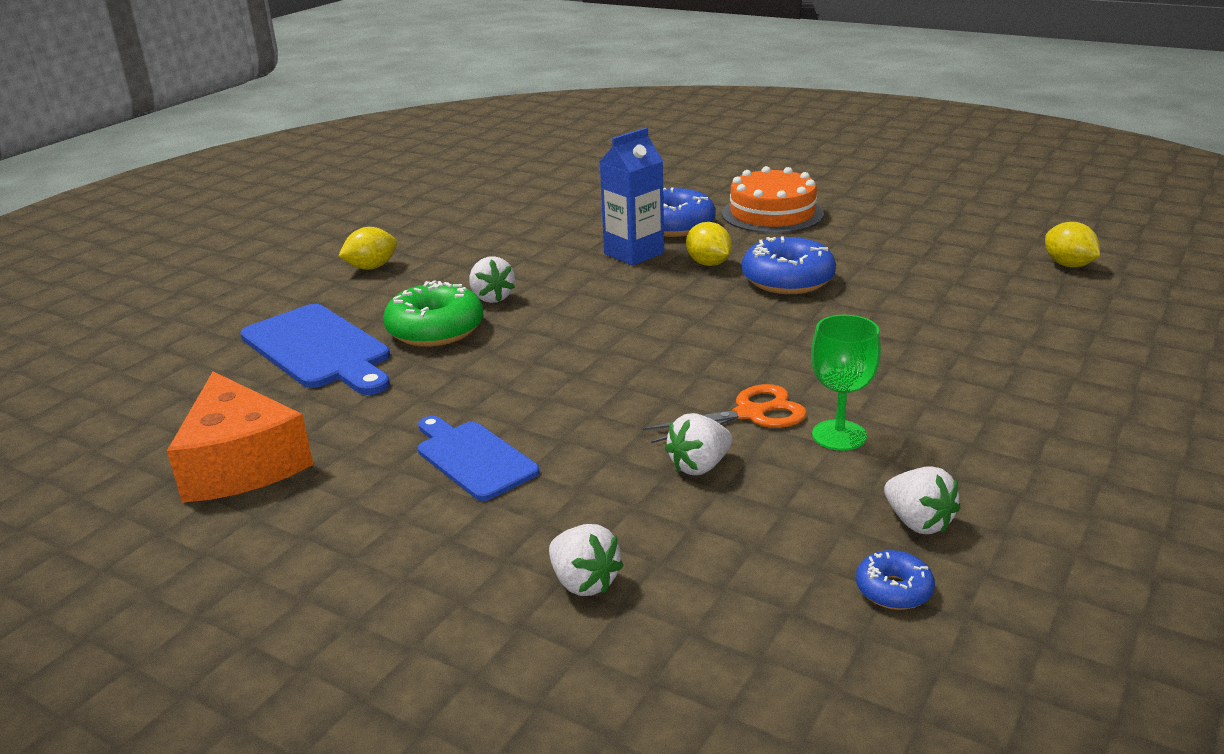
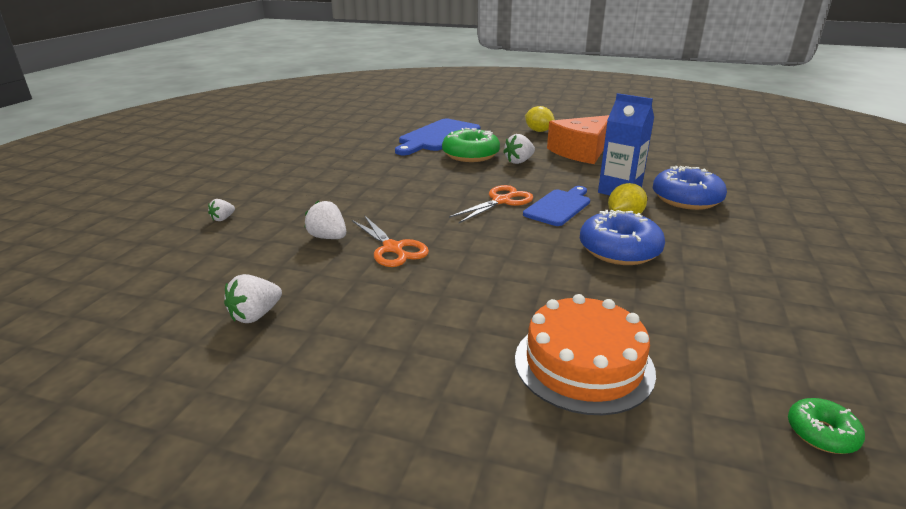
camera: 75 degrees right, 0 degrees up
orange cheese [167,371,313,503] -> orange cheese moved to [547,115,609,164]
blue cutting board [418,416,540,501] -> blue cutting board moved to [523,186,590,226]
white strawberry [549,524,624,596] -> white strawberry [208,199,235,221], size x0.62
orange cake [722,166,824,233] -> orange cake moved to [515,294,656,415]
green goblet [811,315,881,451] -> none
blue donut [856,550,935,610] -> none
yellow lemon [1045,222,1100,267] -> green donut [788,398,865,454]
none -> orange scissors [449,185,533,223]

